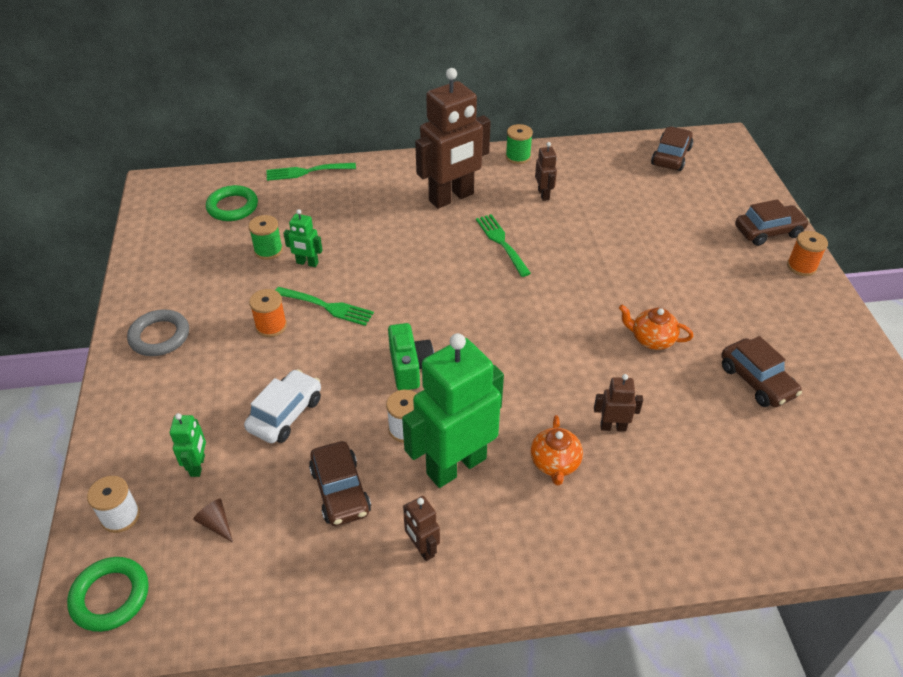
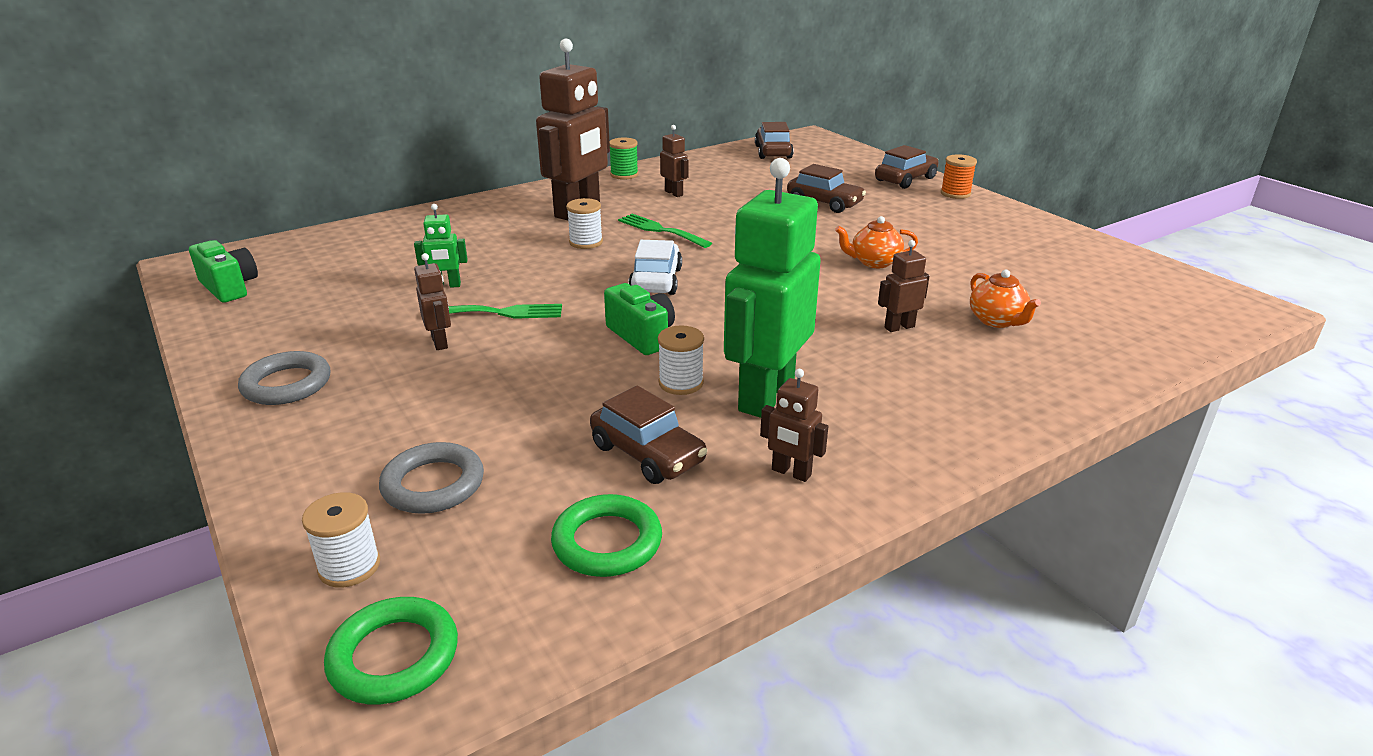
camera: 25 degrees left, 15 degrees down
green robot [170,413,206,477] -> grey ring [379,442,484,514]
brown cone [193,499,233,543] -> none
green ring [206,185,258,221] -> green ring moved to [551,494,662,577]
white car [244,369,321,443] -> white car moved to [628,240,682,295]
green spool [248,215,283,260] -> none
orange spool [249,289,287,337] -> brown robot [414,253,451,350]
green fork [267,163,356,181] -> none
orange teapot [531,415,583,485] -> orange teapot moved to [970,270,1041,328]
brown car [721,336,802,407] -> brown car moved to [787,164,866,213]
none -> green camera [189,240,258,303]
none -> white spool [566,198,603,249]

